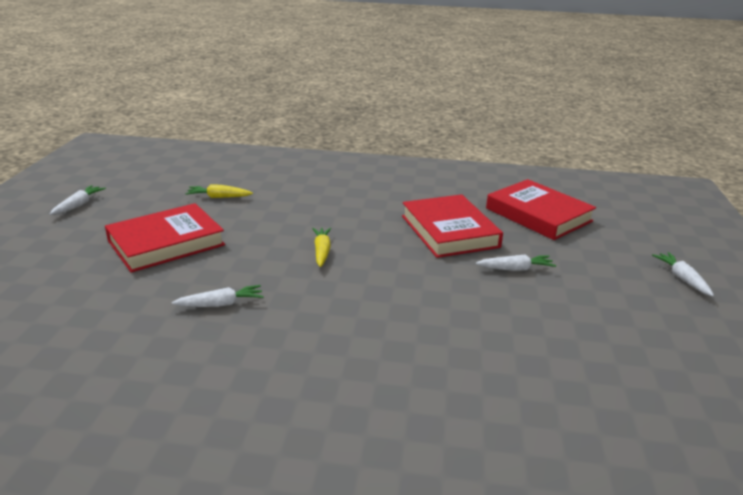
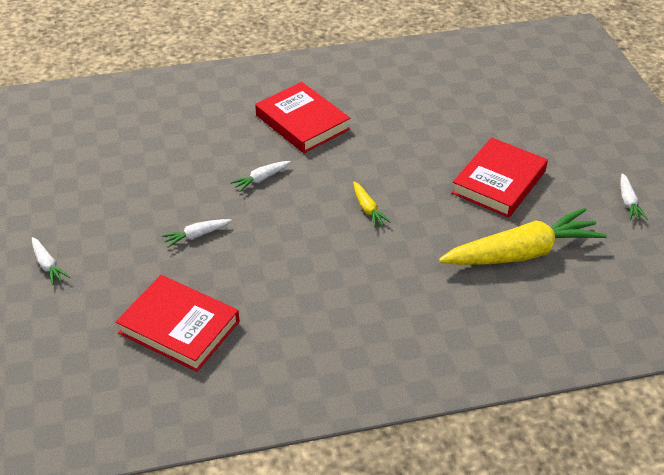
camera: 160 degrees right, 15 degrees up
white carrot [172,285,264,307] -> white carrot moved to [230,161,291,192]
yellow carrot [185,184,253,198] -> yellow carrot [439,208,607,265], size x2.38
red book [402,194,503,258] -> red book moved to [255,82,351,153]

